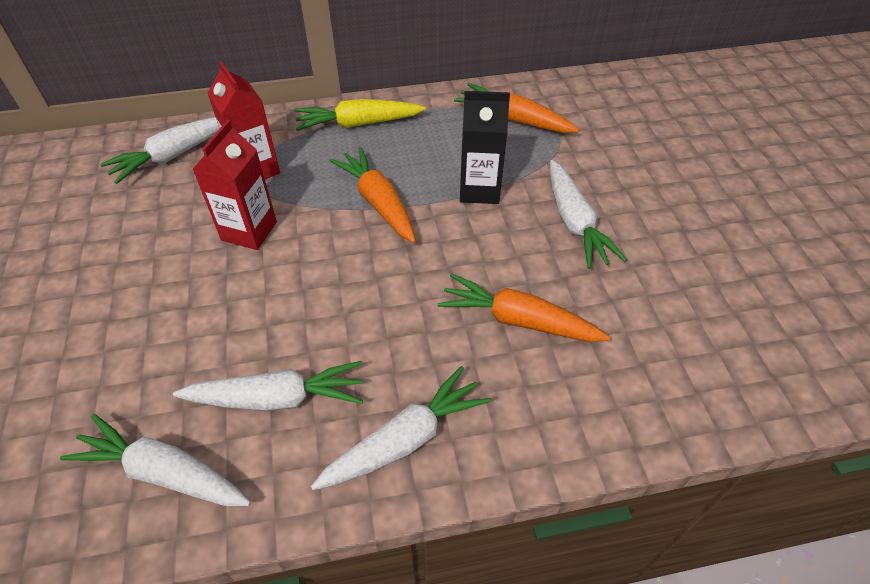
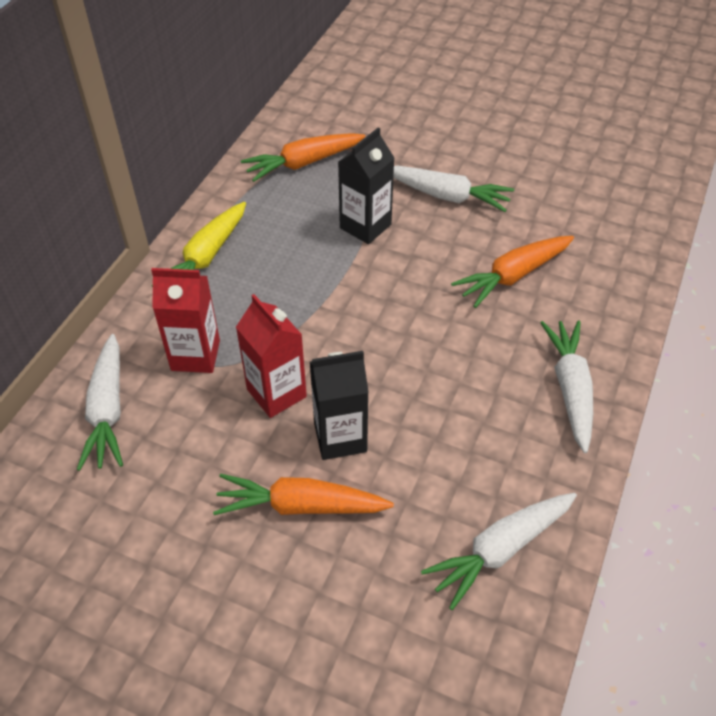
camera: 55 degrees left, 0 degrees up
white carrot [173,361,363,411] -> none
orange carrot [329,147,416,243] -> orange carrot moved to [213,474,394,515]
none -> black carton [310,351,369,460]

